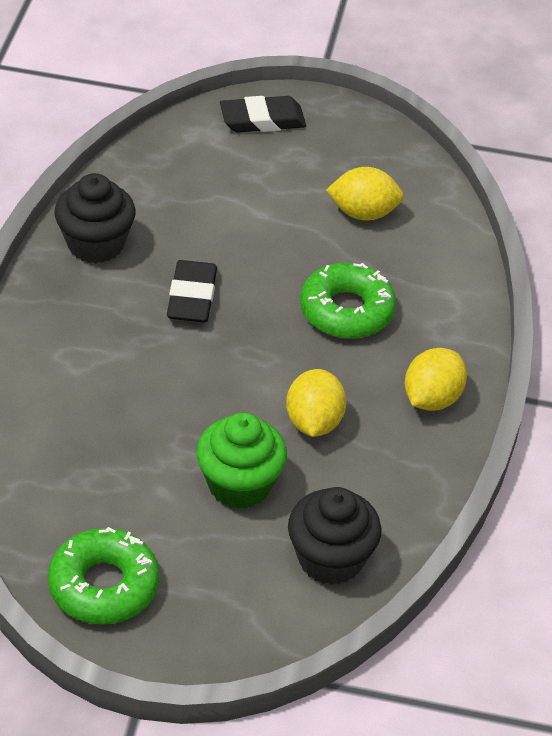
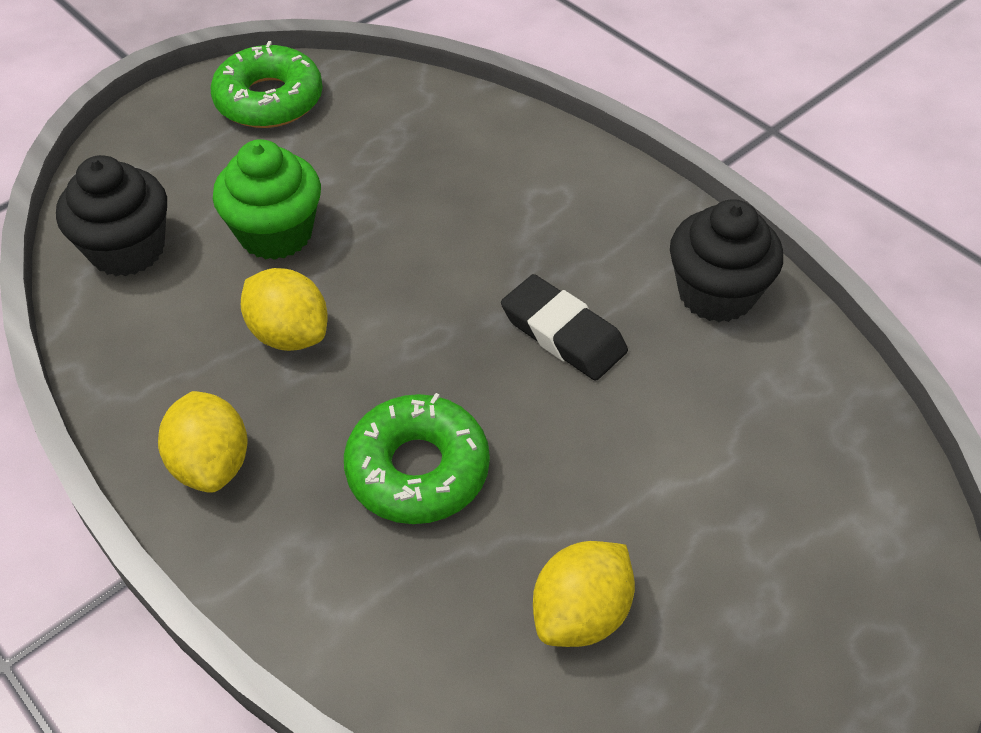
camera: 130 degrees right, 5 degrees up
black eraser [220,96,306,132] -> none

